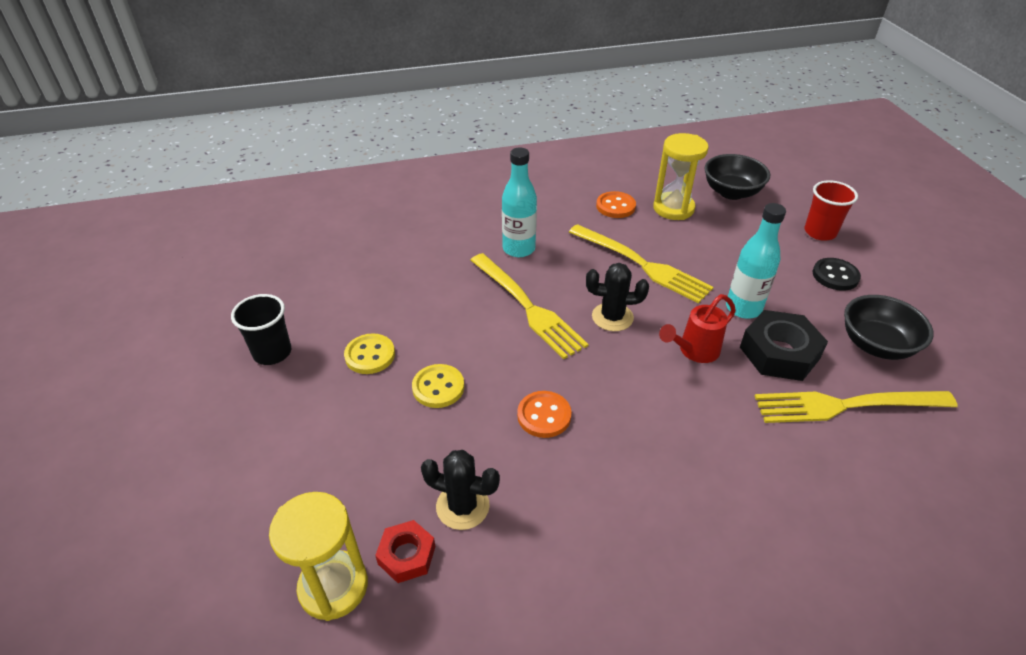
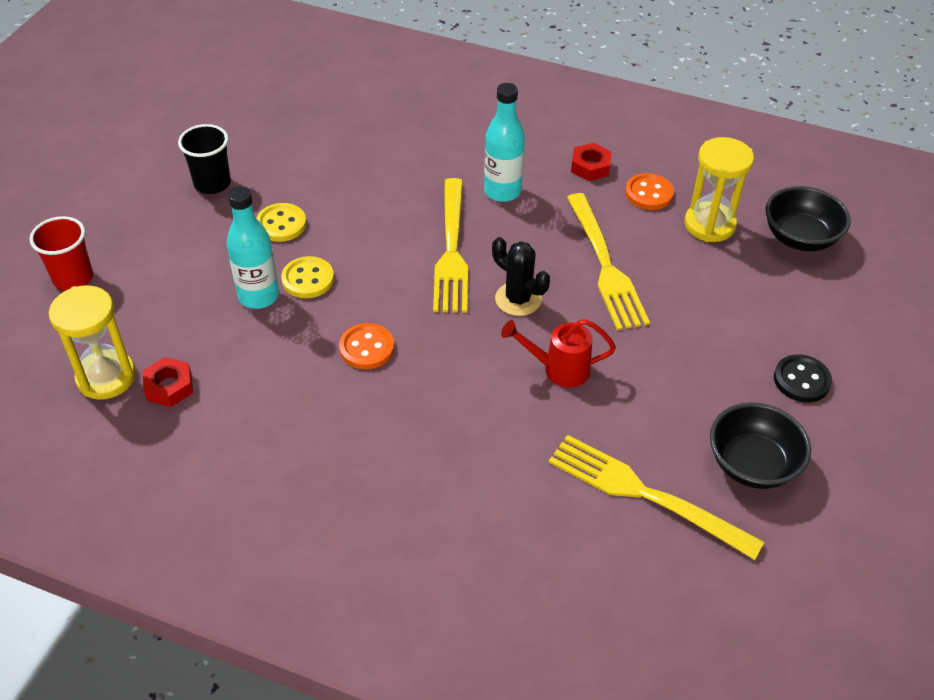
camera: 35 degrees right, 5 degrees up
black cactus [421,450,500,530] -> none
turquoise bottle [726,203,786,319] -> turquoise bottle moved to [227,186,279,309]
black nut [740,310,828,381] -> none
red cup [804,180,858,241] -> red cup moved to [30,216,93,291]
none -> red nut [571,143,611,181]

